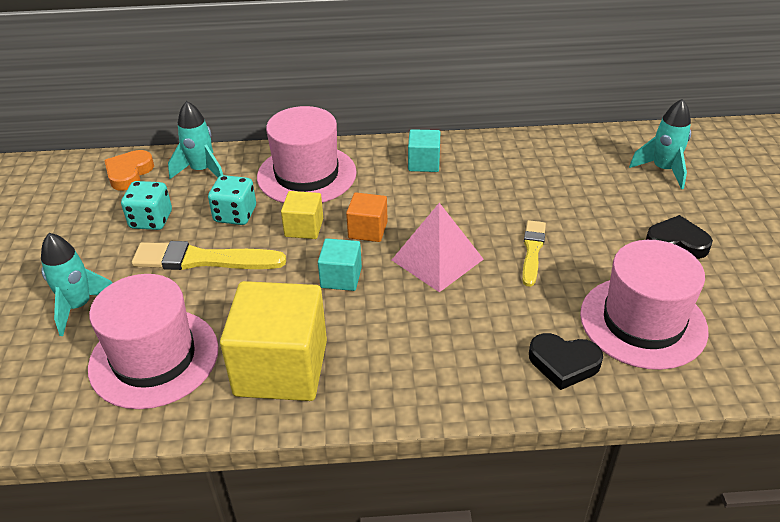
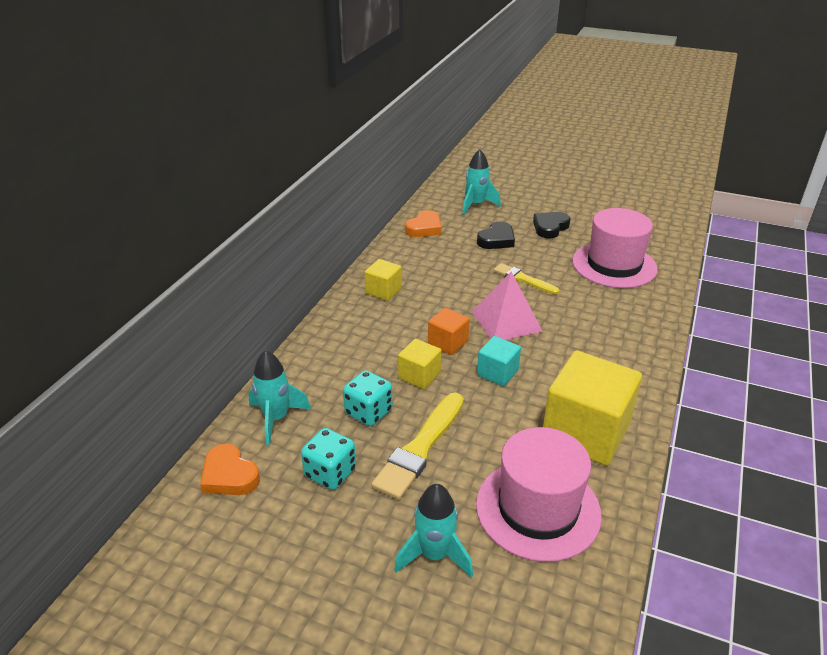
camera: 65 degrees left, 5 degrees down
pink hat [257,106,357,203] -> none
turquoise cube [408,129,440,172] -> yellow cube [365,259,402,301]
black heart [529,333,603,390] -> black heart moved to [477,221,515,249]
none -> orange heart [405,210,442,237]

